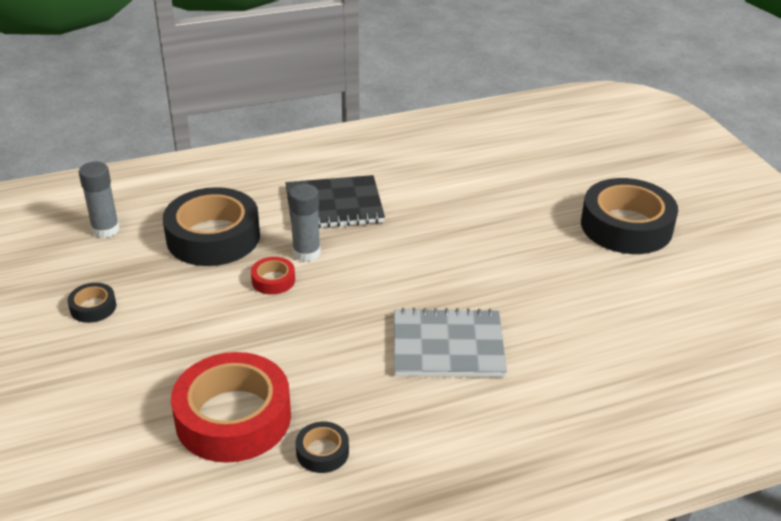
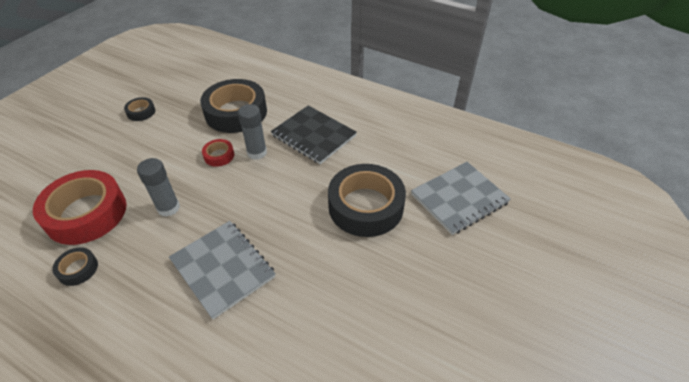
camera: 50 degrees right, 10 degrees up
grey glue stick [79,162,120,238] -> grey glue stick moved to [137,158,180,217]
black tape [581,178,678,254] -> black tape moved to [328,164,406,237]
none -> grey notebook [411,162,511,235]

